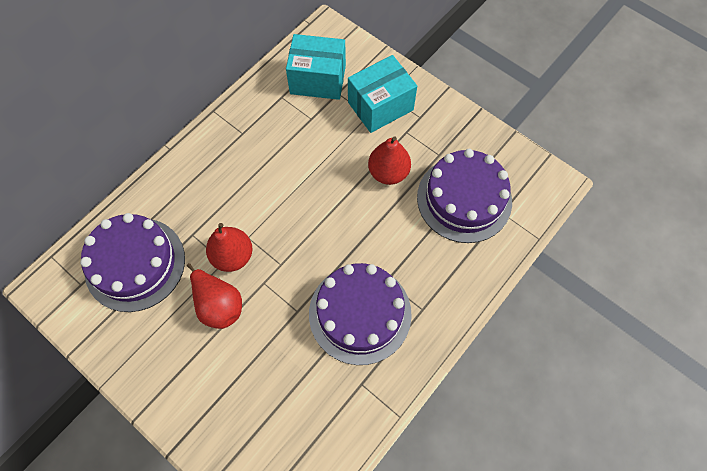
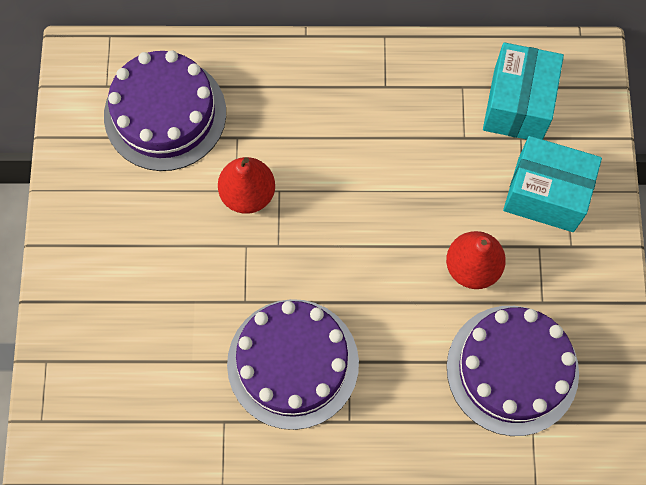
camera: 50 degrees right, 5 degrees up
red pear [187,263,242,329] -> none
turquoise box [286,34,346,100] -> turquoise box turned 45 degrees clockwise [483,42,564,140]

